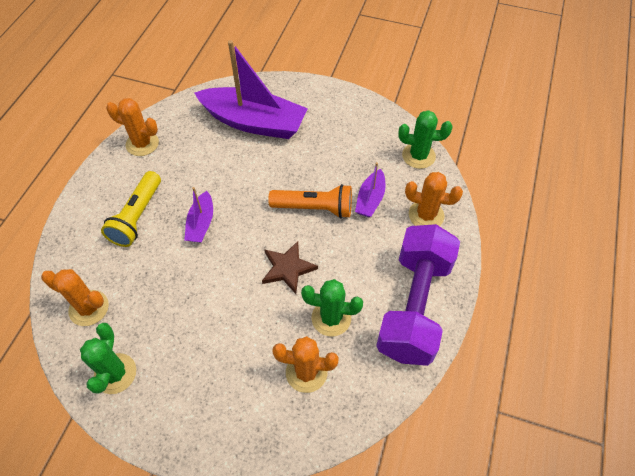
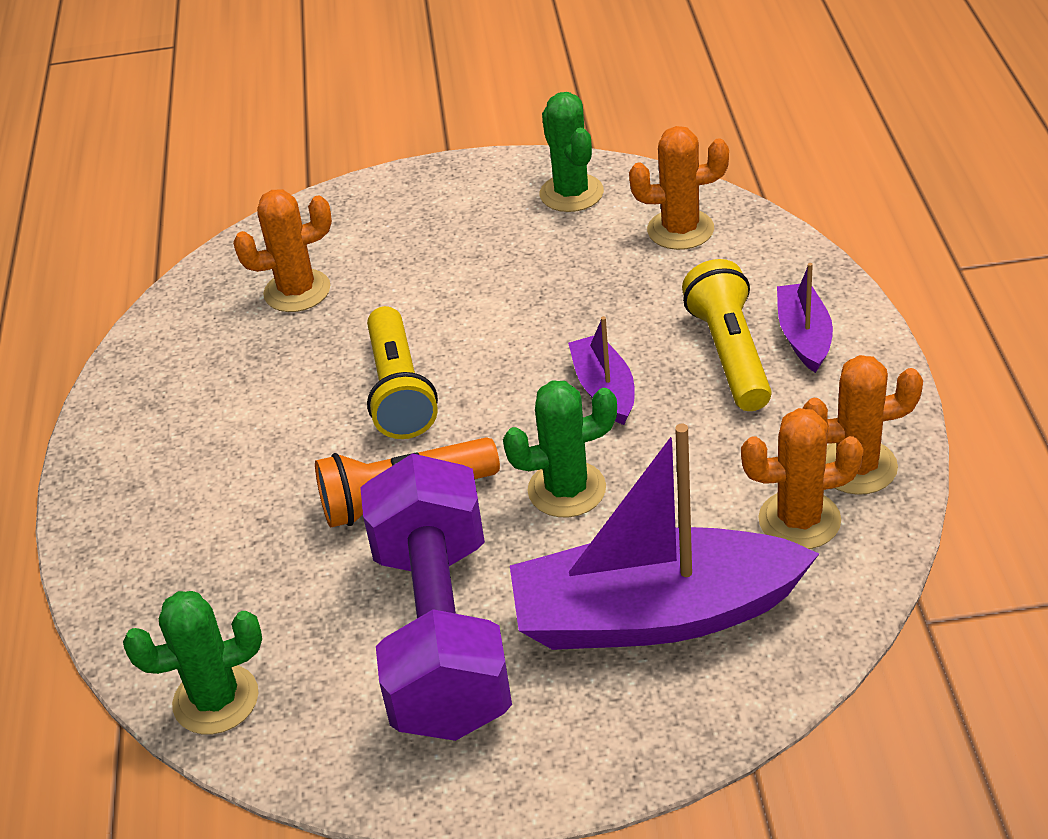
camera: 160 degrees right, 15 degrees down
brown star [262,241,318,294] -> yellow flashlight [367,306,438,439]
green cactus [301,279,363,336] -> green cactus moved to [503,381,617,517]
purple boat [355,162,385,217] -> purple boat moved to [777,263,833,373]
purple dumbbell [376,224,460,366] -> purple dumbbell moved to [360,453,512,741]
orange cactus [405,172,463,226] -> orange cactus moved to [741,408,864,549]

